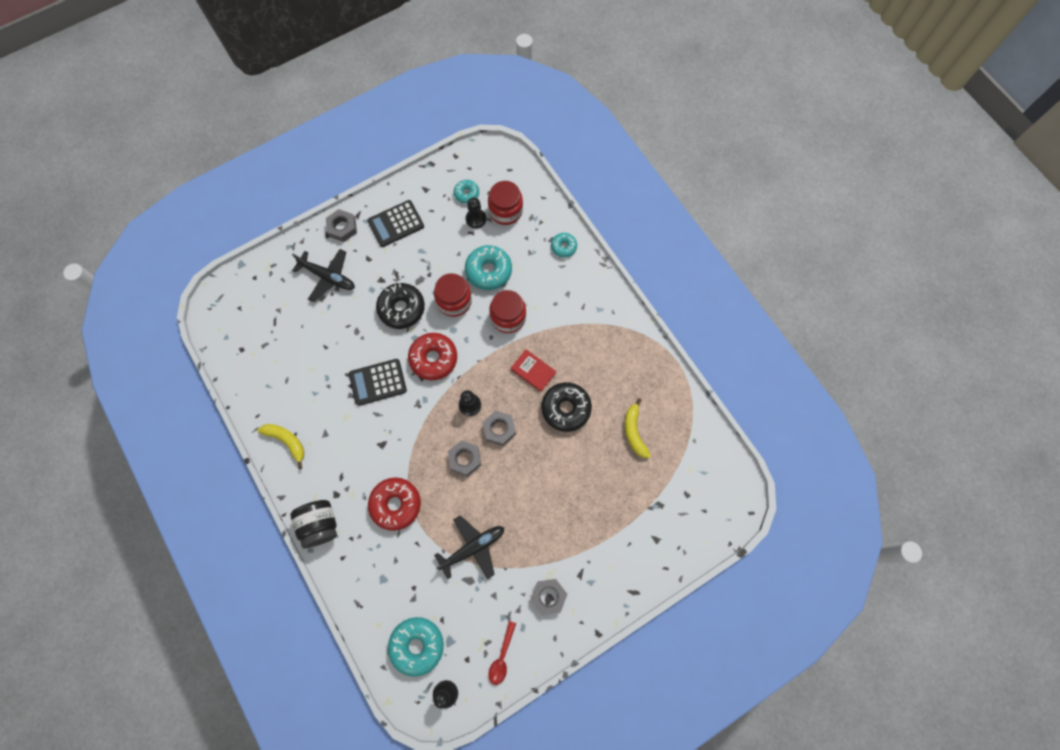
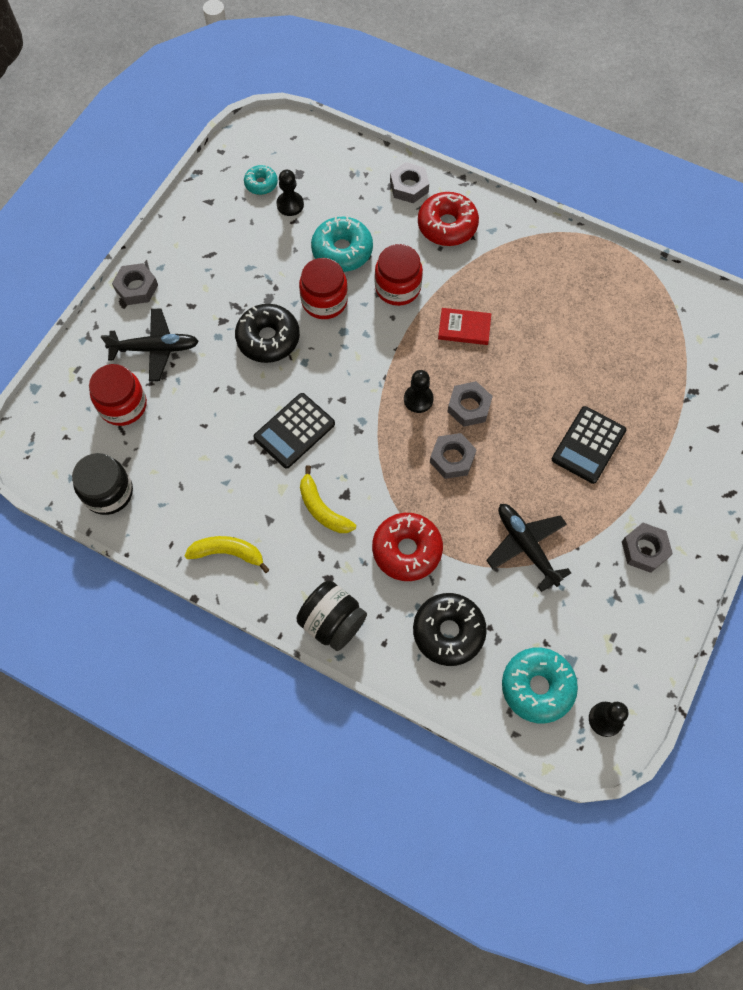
camera: 30 degrees left, 5 degrees down
black calculator [367,200,424,247] -> black calculator moved to [552,406,626,484]
red donut [408,333,457,380] -> red donut moved to [418,192,479,246]
black plane [434,515,504,579] -> black plane turned 60 degrees counterclockwise [486,504,571,592]
red jar [488,181,523,225] -> red jar moved to [89,364,147,426]
red spoon [488,621,516,685] -> none
black donut [541,382,592,432] -> black donut moved to [413,593,487,666]
turquoise donut [551,233,577,258] -> grey nut [390,162,429,203]
yellow banana [625,398,651,458] -> yellow banana moved to [300,465,356,533]
none -> black jar [72,453,133,515]

